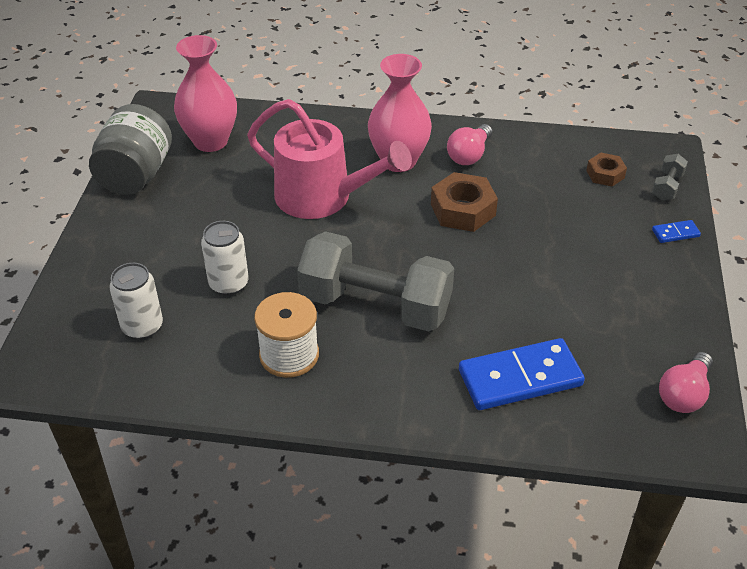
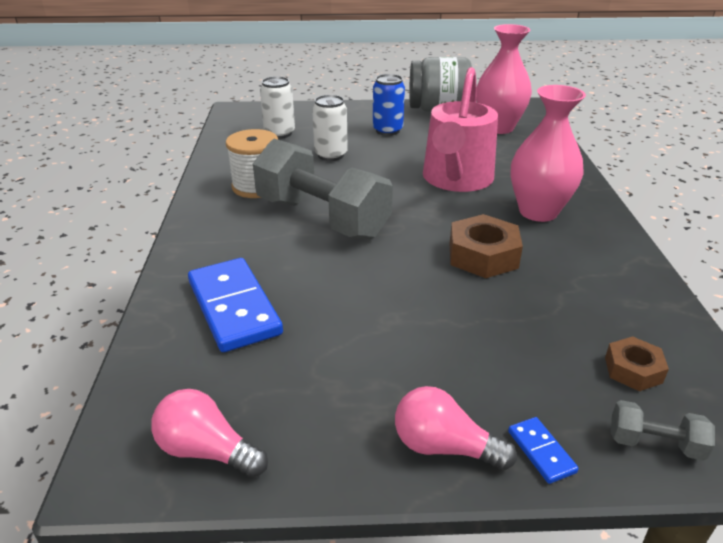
camera: 80 degrees right, 10 degrees down
grey dumbbell [297,231,454,331] -> grey dumbbell turned 60 degrees counterclockwise [253,139,393,239]
pink light bulb [447,124,493,165] -> pink light bulb moved to [395,386,517,470]
none -> blue can [373,74,405,136]

